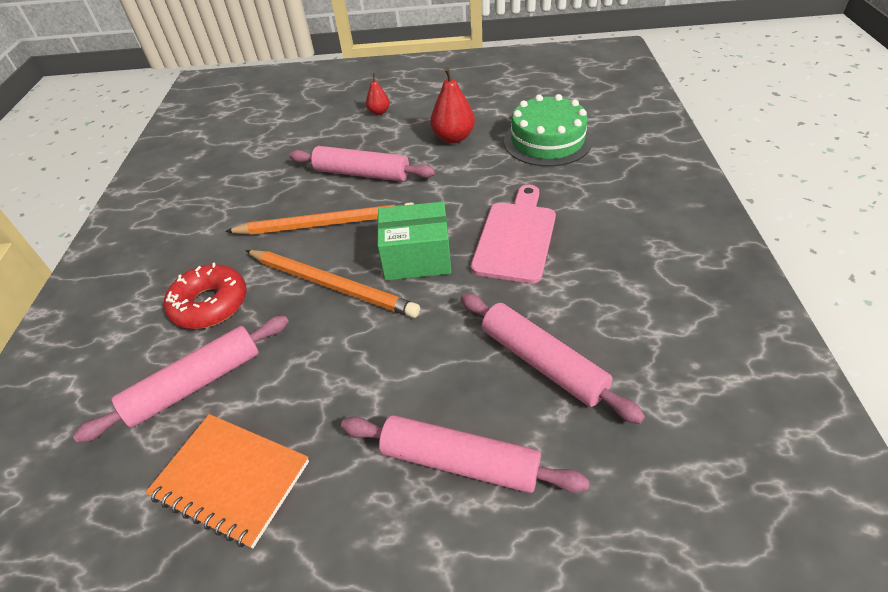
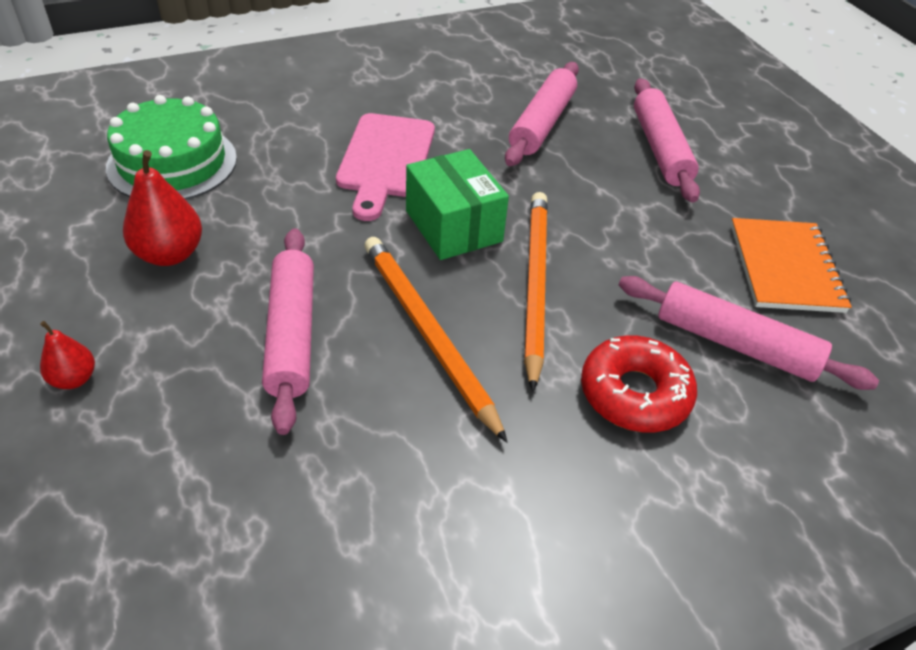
camera: 120 degrees left, 0 degrees up
pink cutting board [471,185,556,283] -> pink cutting board turned 75 degrees counterclockwise [336,113,435,221]

